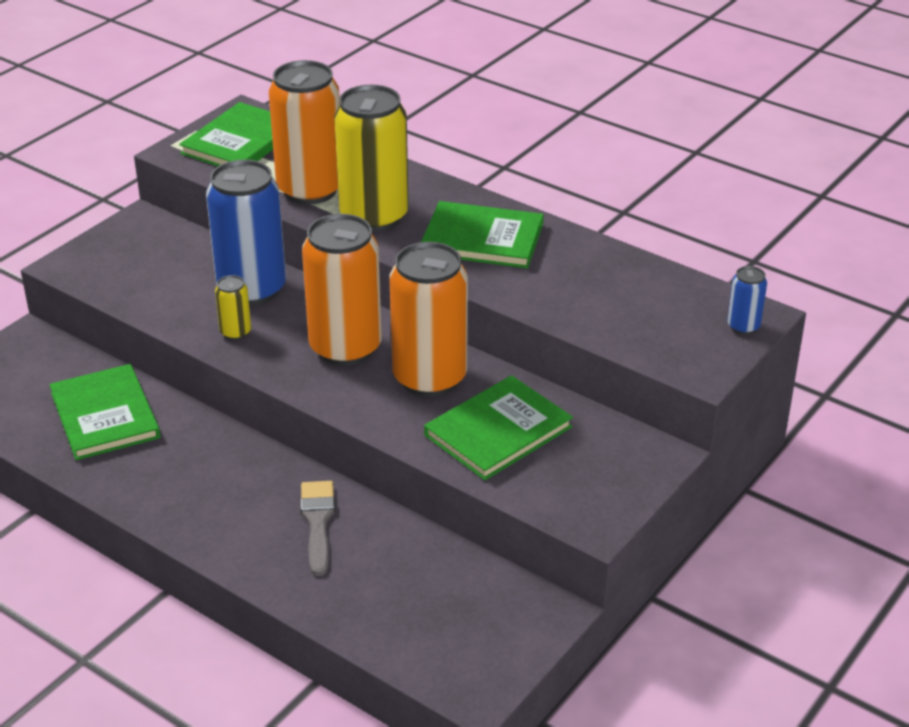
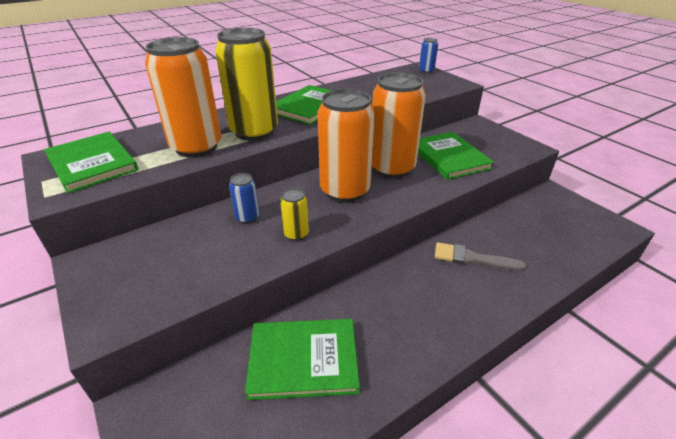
camera: 70 degrees left, 0 degrees up
blue can [206,160,286,306] -> blue can [229,173,259,224], size x0.44

